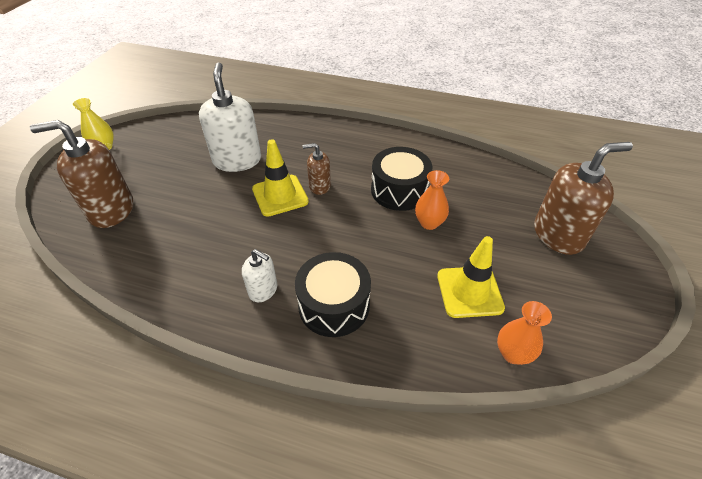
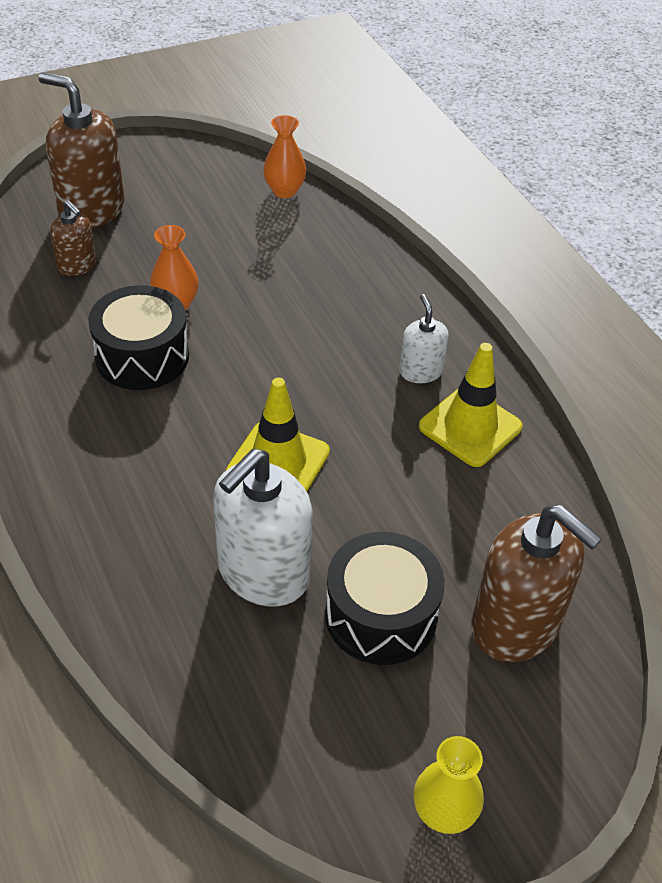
camera: 135 degrees left, 0 degrees up
black drum [295,252,371,337] -> black drum moved to [325,532,445,665]
brown soap dispenser [302,143,331,195] -> brown soap dispenser moved to [50,200,96,276]
yellow traffic cone [437,236,505,318] -> yellow traffic cone moved to [419,343,523,467]

